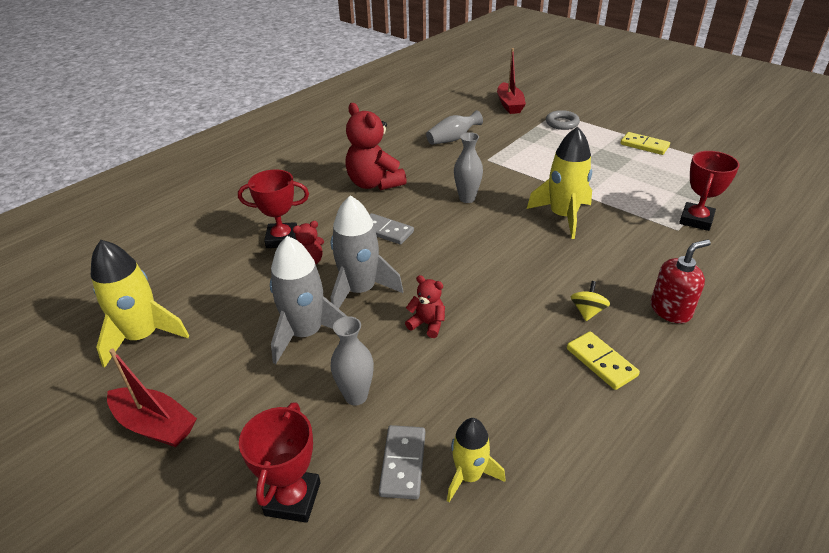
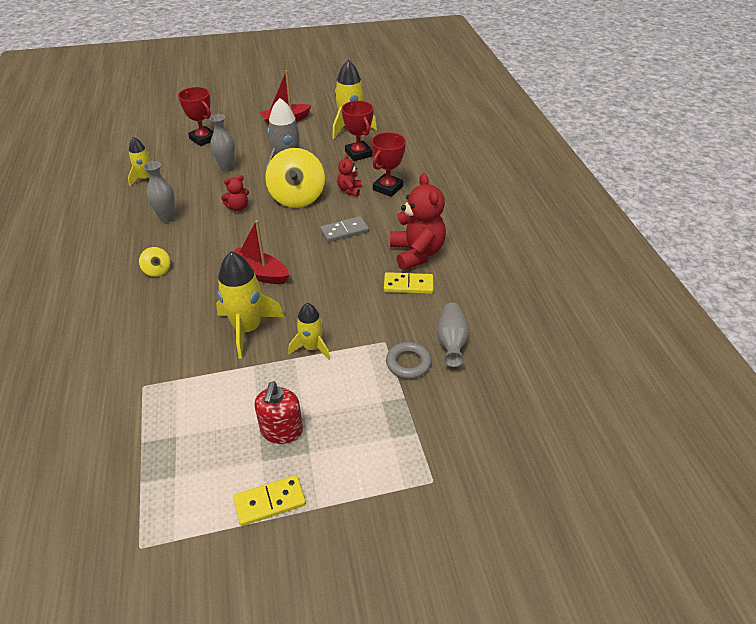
camera: 125 degrees right, 5 degrees up
grey rocket [331,195,403,309] -> yellow spinning top [265,148,325,208]
red teddy bear [345,103,407,190] -> red teddy bear turned 75 degrees clockwise [390,173,446,270]
grey domino [379,425,425,499] -> none
grey vase [454,132,483,203] -> grey vase moved to [143,161,175,223]
red boat [497,48,526,114] -> red boat moved to [233,220,289,284]
grey ring [546,110,580,130] -> grey ring moved to [386,342,432,379]
yellow domino [567,331,640,390] -> yellow domino moved to [384,272,433,294]
red soap dispenser [651,239,711,324] -> red soap dispenser moved to [254,381,303,444]
red trophy [679,151,740,231] -> red trophy moved to [342,101,374,161]
none -> yellow rocket [288,303,330,360]

